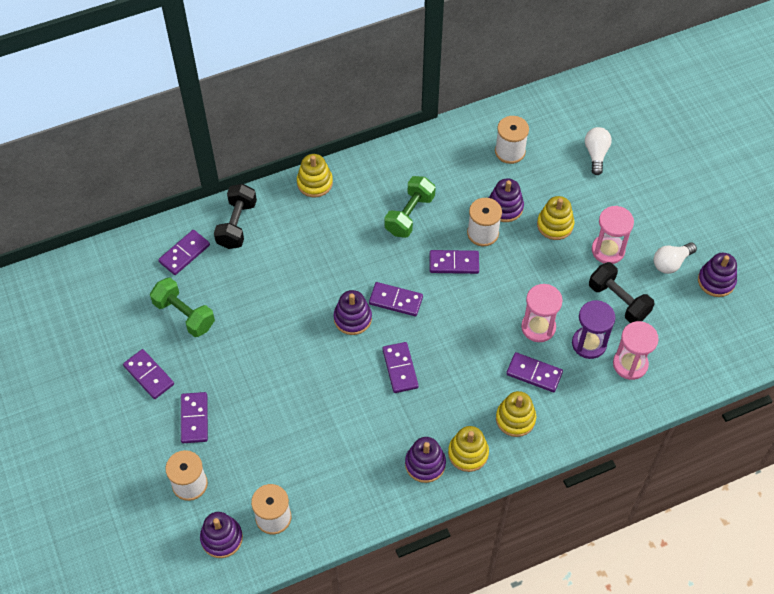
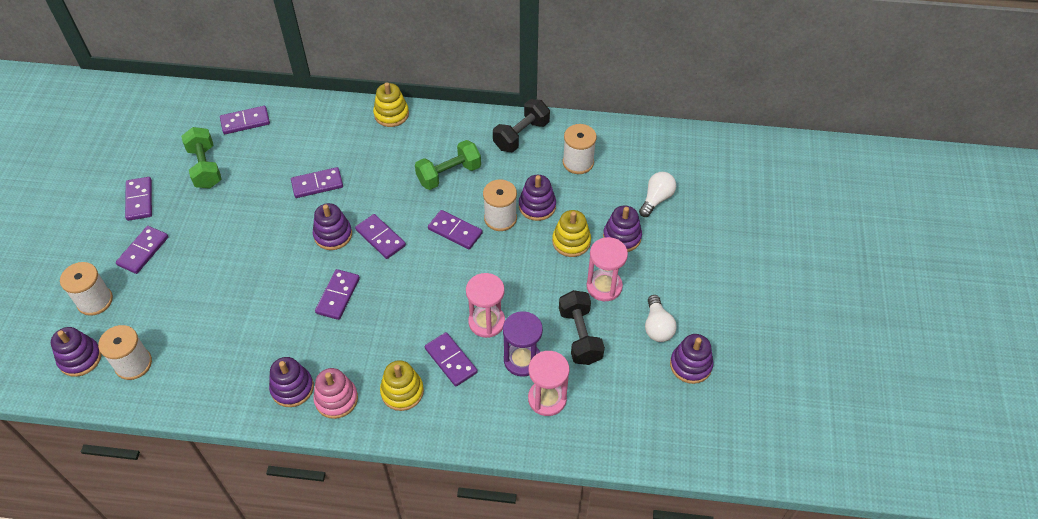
camera: 30 degrees right, 5 degrees down
black dumbbell [214,184,257,249] -> black dumbbell moved to [493,99,550,153]
yellow stacking toy [448,426,489,472] -> pink stacking toy [313,368,358,419]
white light bulb [654,242,697,274] -> white light bulb turned 90 degrees counterclockwise [645,295,677,342]
none -> purple domino [291,167,343,198]
none -> purple stacking toy [603,206,642,252]

